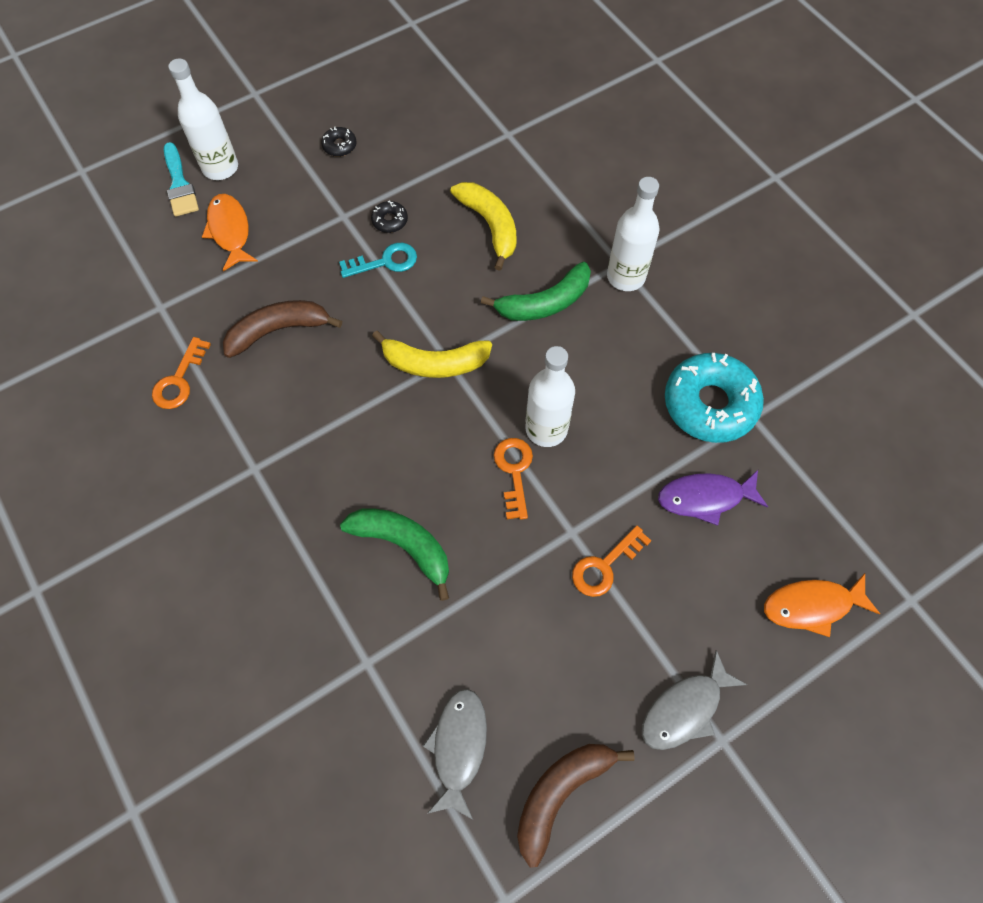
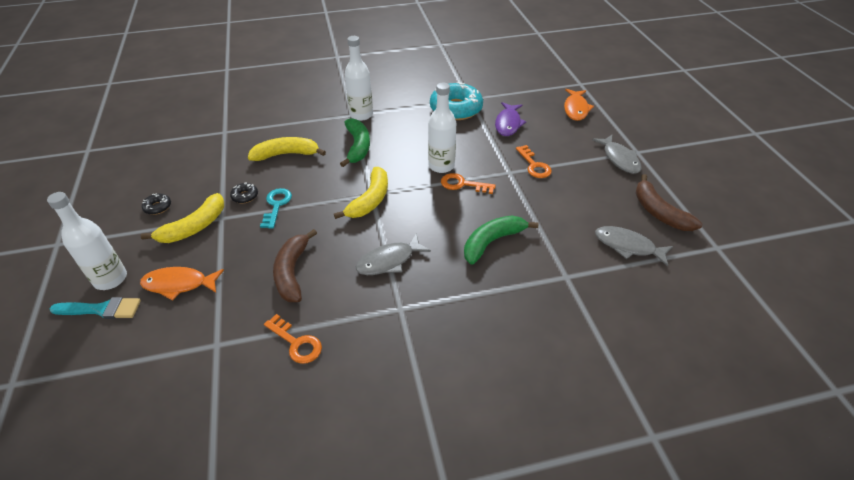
camera: 70 degrees left, 20 degrees down
none -> yellow banana [141,193,224,243]
none -> grey fish [356,233,431,275]

